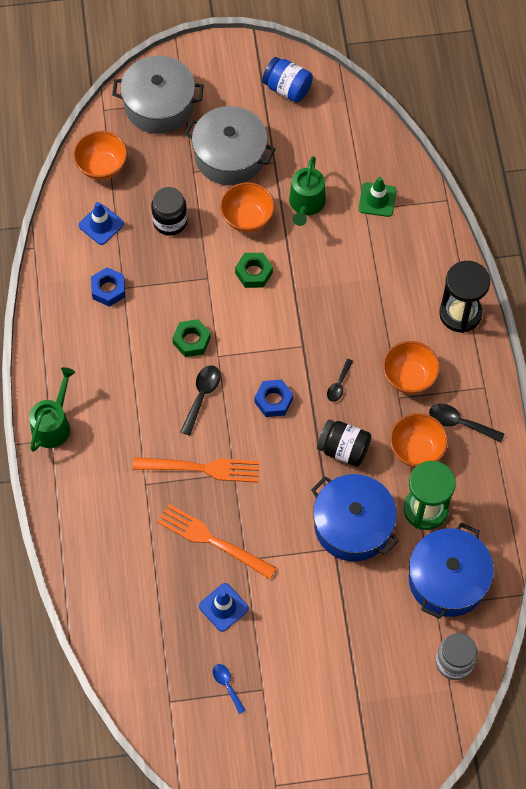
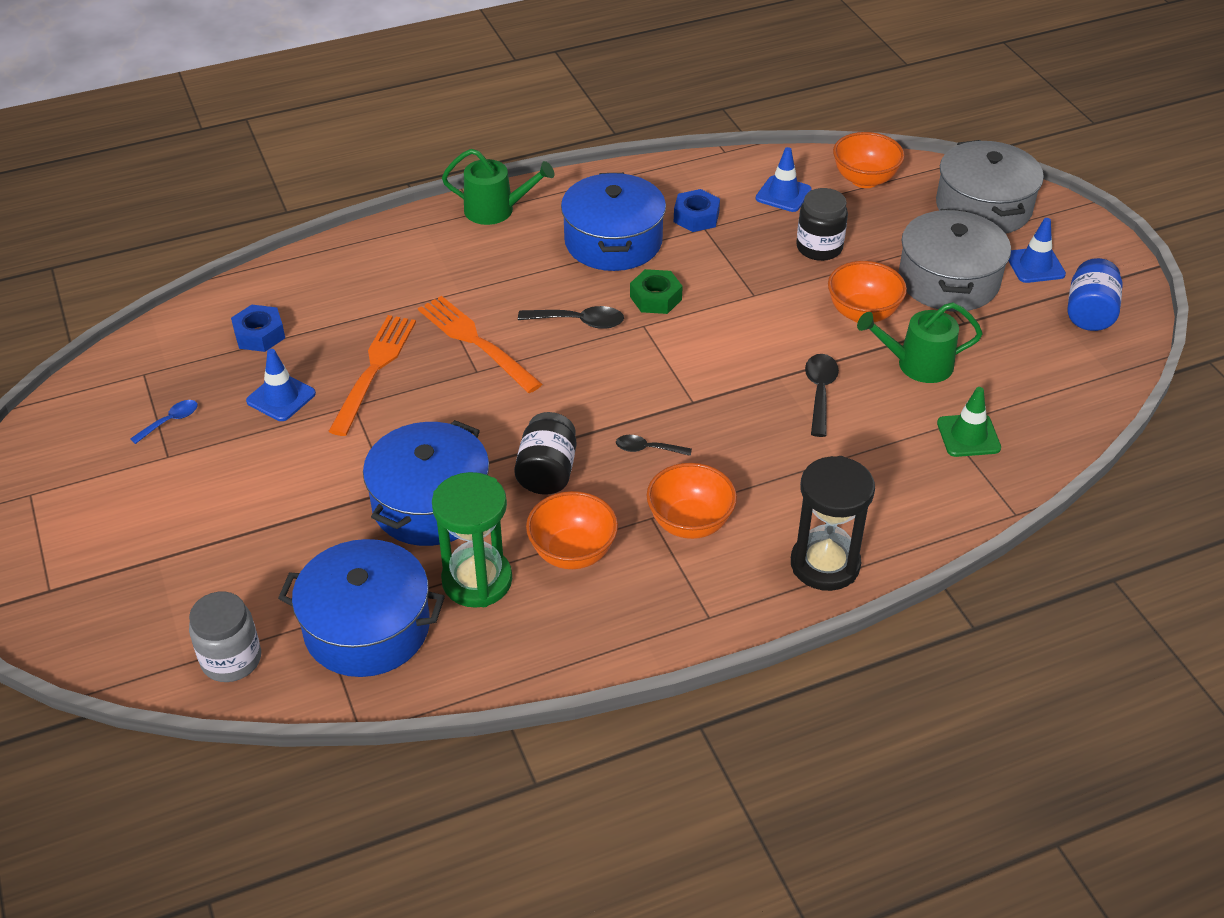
camera: 75 degrees right, 20 degrees down
orange fork [133,457,260,483] -> orange fork turned 150 degrees clockwise [418,296,542,393]
green nut [235,253,273,288] -> none
blue nut [254,380,293,417] -> blue nut moved to [231,305,285,352]
black spoon [429,404,504,442] -> black spoon moved to [805,354,839,437]
none -> blue pot [561,173,666,271]
none -> blue traffic cone [1009,218,1066,283]

